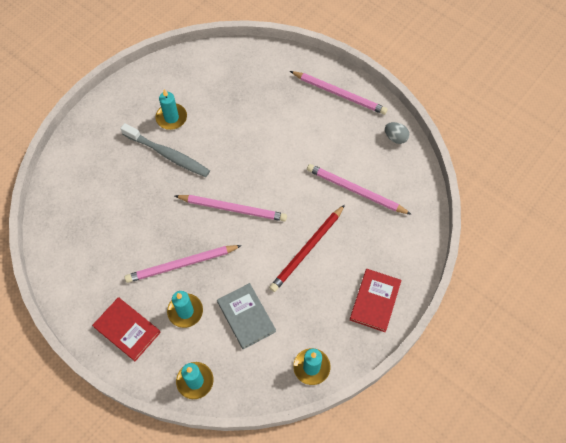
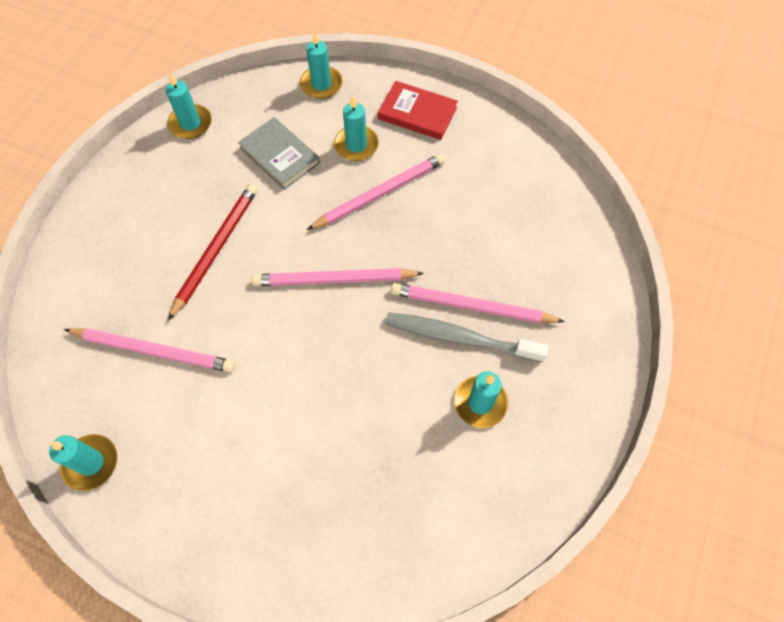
camera: 165 degrees right, 0 degrees up
pink pencil [290,71,388,115] -> pink pencil moved to [391,283,565,323]
red book [350,269,402,332] -> none
grey egg [385,122,409,144] -> turquoise candle [49,434,117,491]

